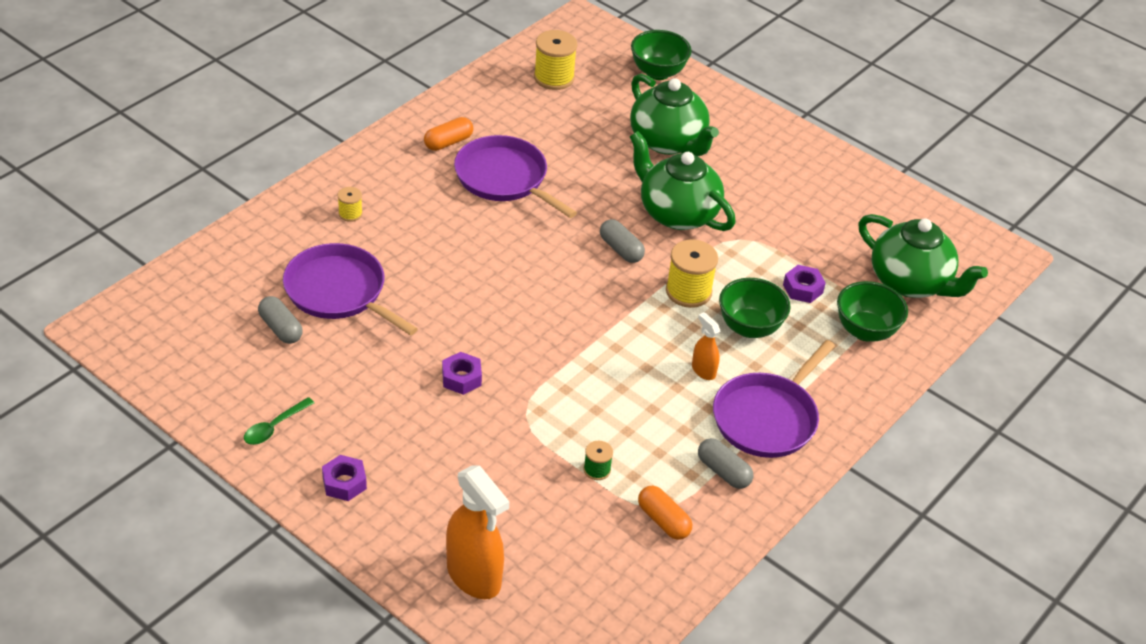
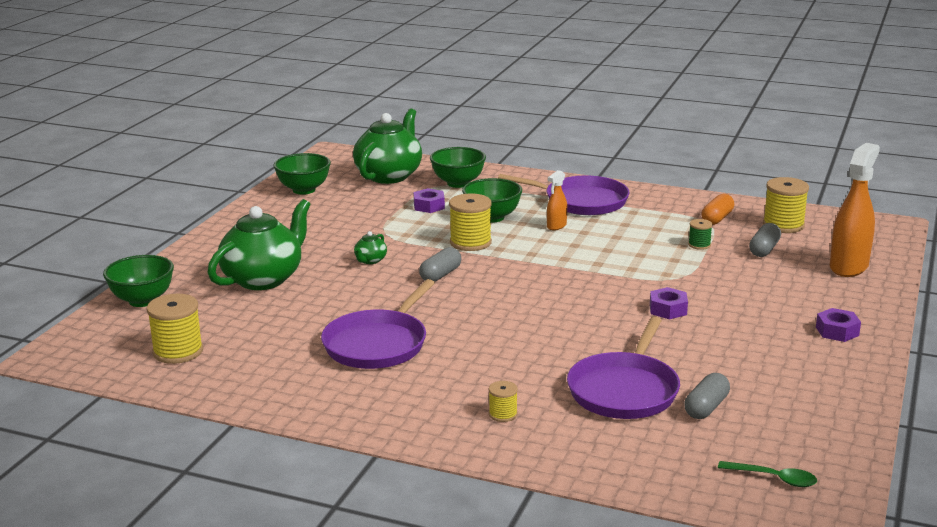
camera: 105 degrees left, 20 degrees down
green spoon [244,397,314,445] -> green spoon moved to [718,461,817,487]
orange capsule [424,117,473,151] -> none
green teapot [629,131,736,231] -> green teapot [354,231,387,264], size x0.41
grey capsule [698,438,753,489] -> grey capsule moved to [749,223,781,257]
none -> green bowl [274,153,331,195]
none -> yellow spool [763,177,809,233]

